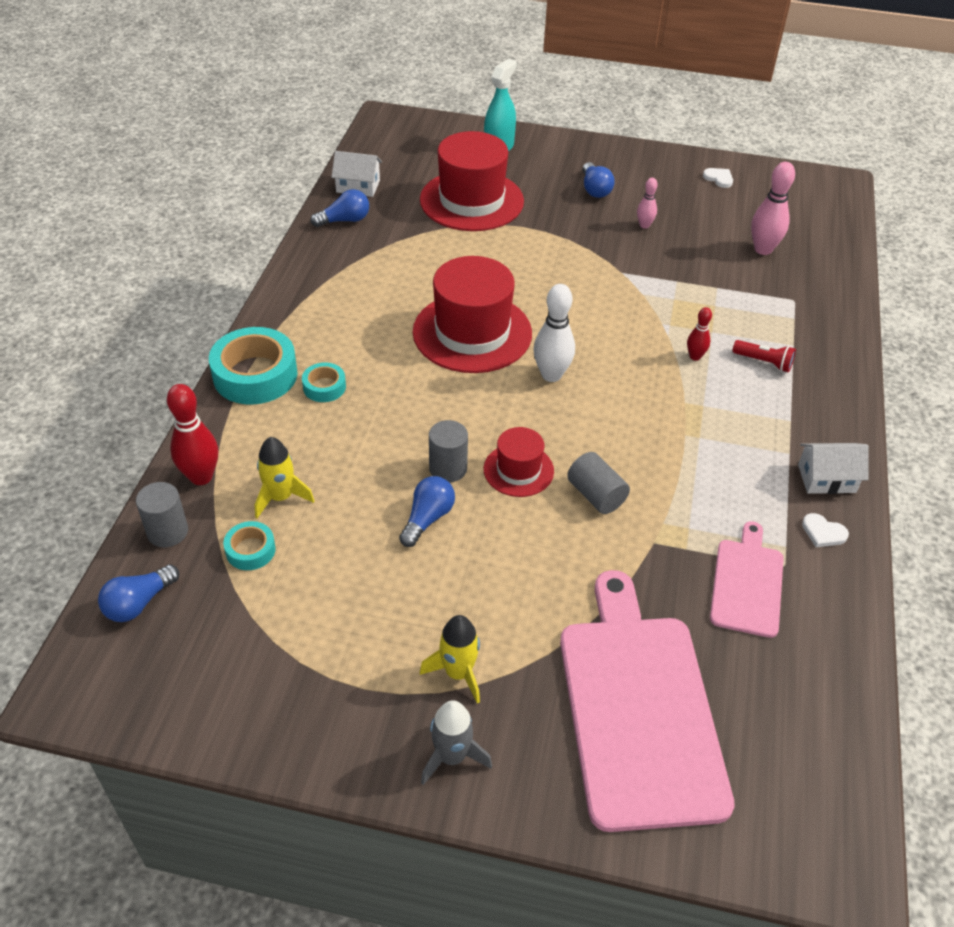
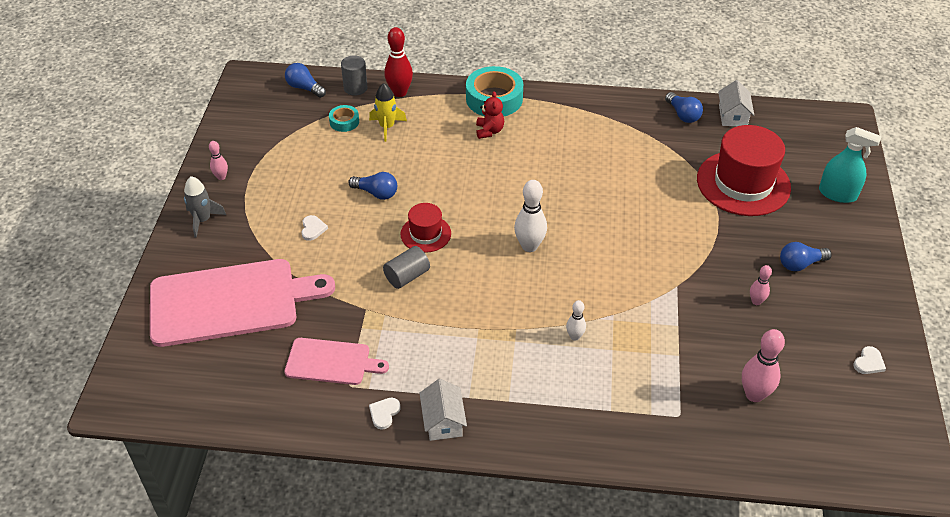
camera: 85 degrees right, 0 degrees up
turquoise tape [302,363,346,402] -> red teddy bear [476,91,504,139]
red hat [413,256,532,373] -> none
yellow rocket [420,615,480,704] -> none
grey cylinder [429,420,468,482] -> none
red bowling pin [687,307,712,361] -> white bowling pin [566,300,586,341]
red flashlight [732,340,796,373] -> none
none -> pink bowling pin [209,141,228,180]
none -> white heart [301,215,328,241]

